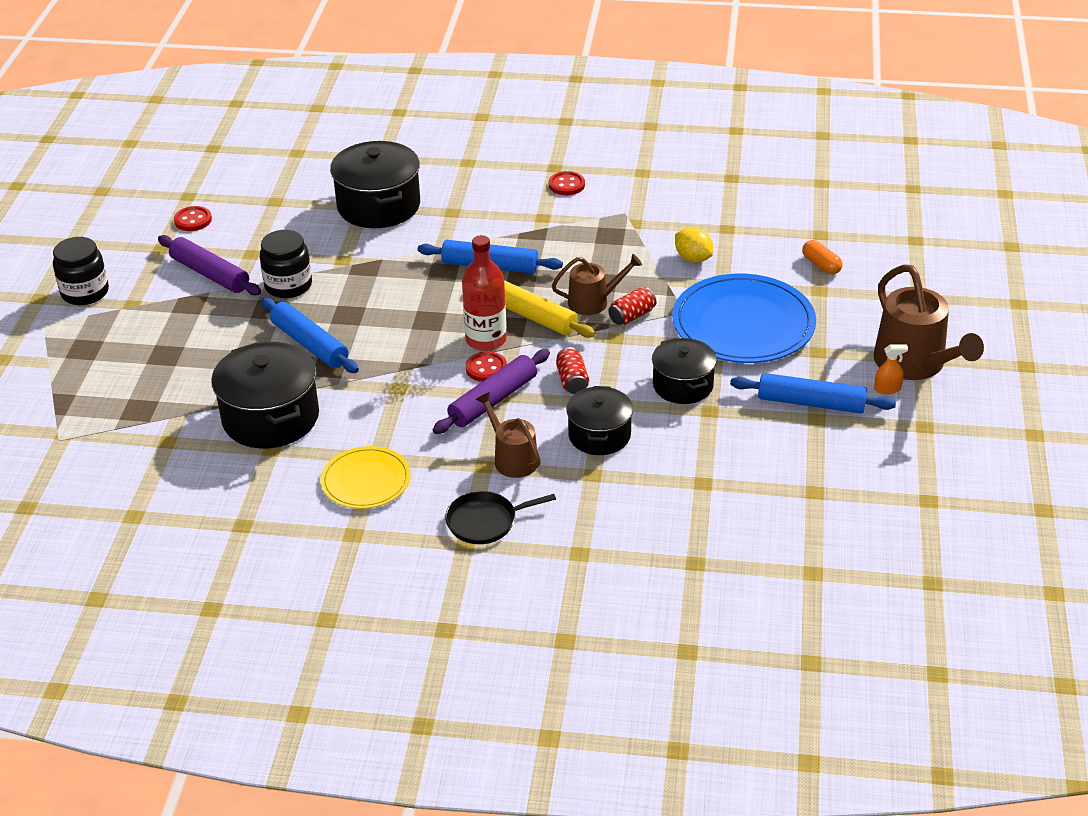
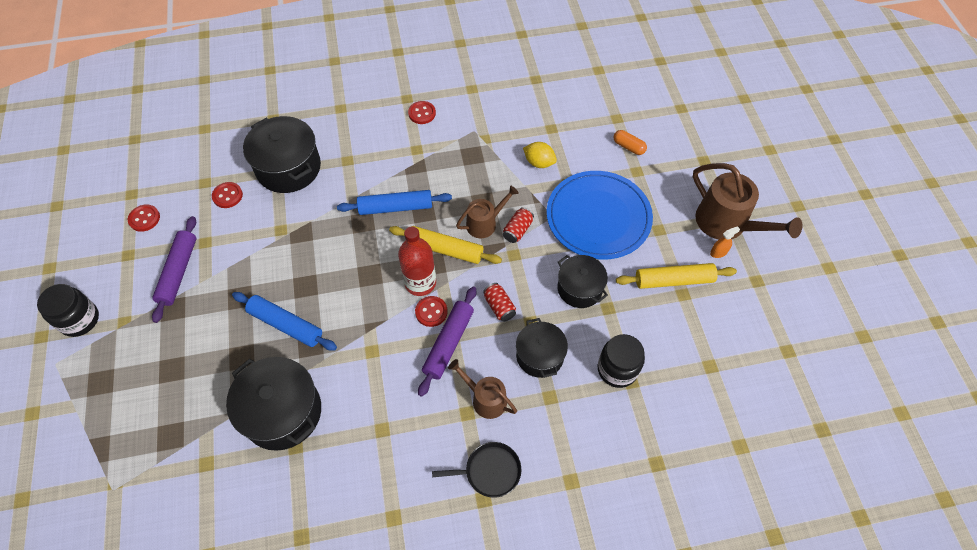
camera: 20 degrees left, 20 degrees up
purple rolling pin [158,235,261,295] -> purple rolling pin turned 75 degrees clockwise [152,216,196,323]
black jar [260,230,312,298] -> black jar moved to [598,334,645,388]
yellow plate [321,446,411,509] -> none
black pan [445,491,556,544] -> black pan turned 150 degrees counterclockwise [432,442,521,498]
blue rolling pin [730,373,896,413] -> yellow rolling pin [616,263,737,289]
none -> red button [212,182,243,208]

